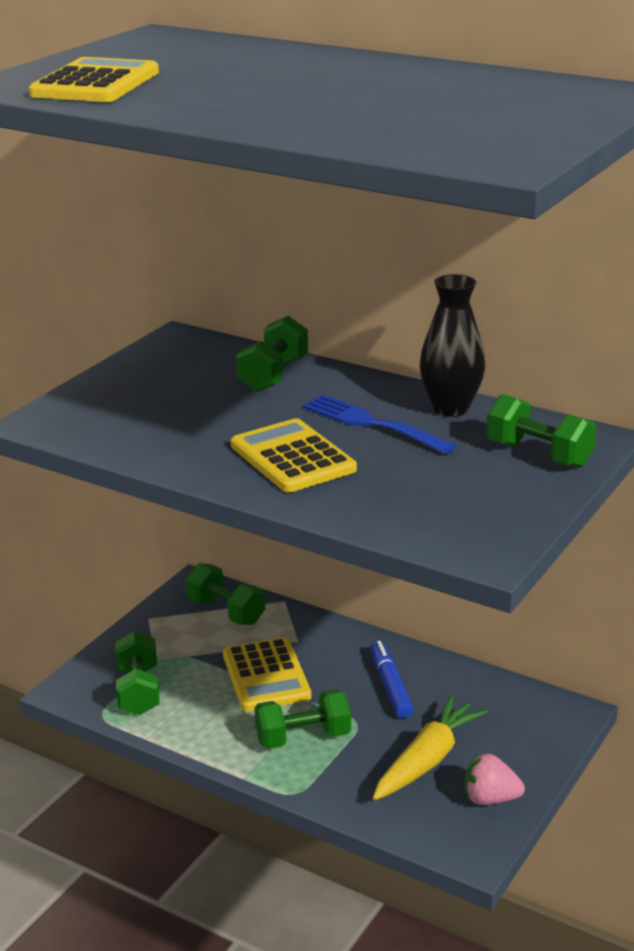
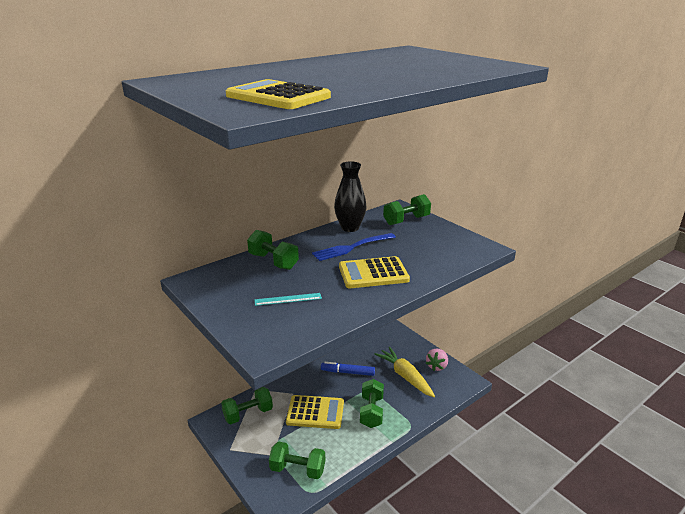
camera: 70 degrees left, 0 degrees up
none -> turquoise ruler [255,293,322,306]

